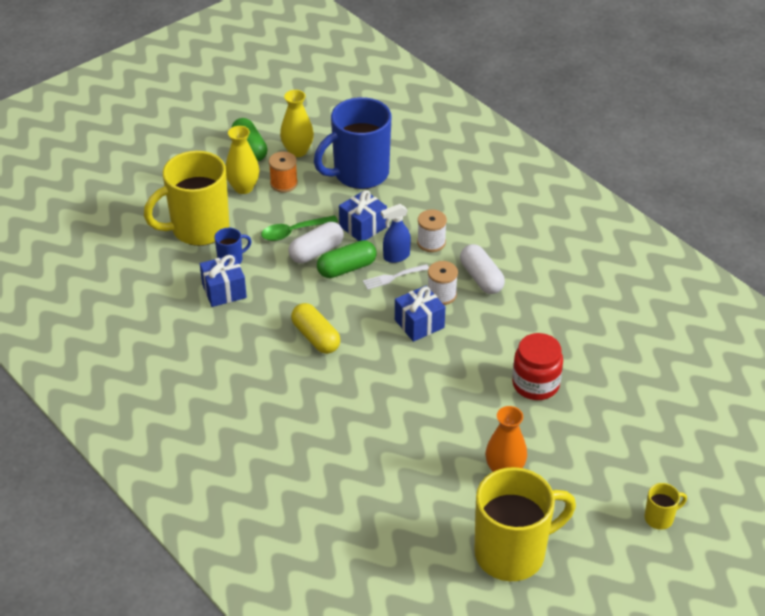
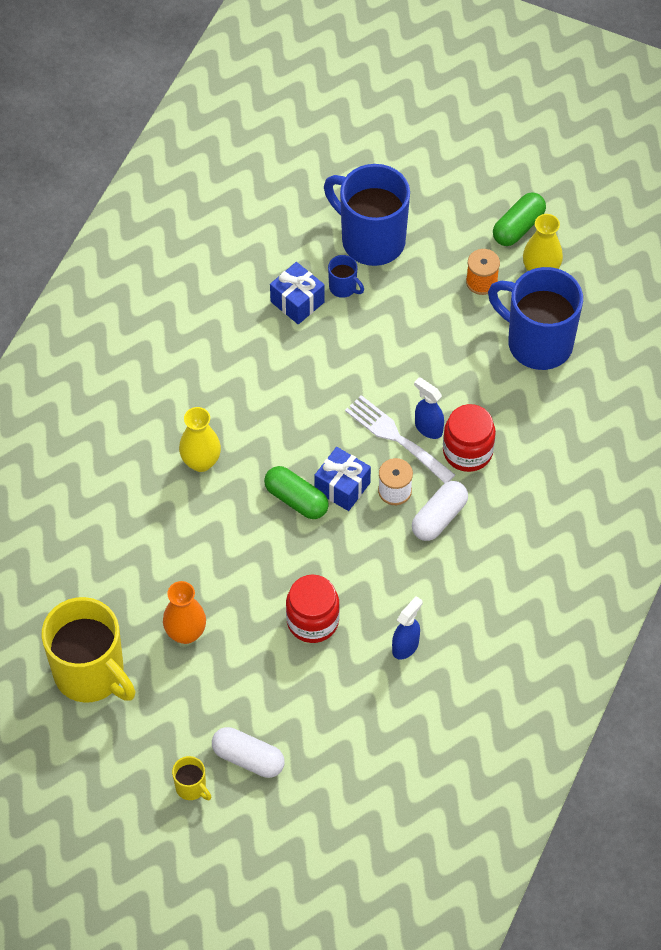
camera: 65 degrees right, 15 degrees up
yellow mug [144,151,229,246] -> blue mug [324,164,410,266]
yellow vase [225,126,260,194] -> yellow vase moved to [179,407,221,472]
green spoon [261,215,338,241] -> none
white capsule [288,222,344,263] -> white capsule moved to [212,727,285,778]
yellow capsule [291,303,340,354] -> none
green capsule [317,240,376,278] -> green capsule moved to [264,466,329,519]
blue gift [339,190,387,241] -> none
white fork [363,264,429,290] -> white fork [345,395,455,483], size x1.70
white spool [417,210,447,252] -> red jar [443,404,496,472]
none -> blue spray bottle [392,596,423,660]

